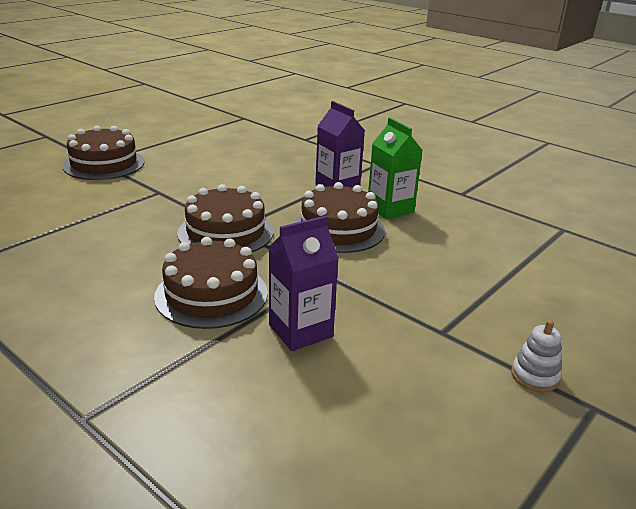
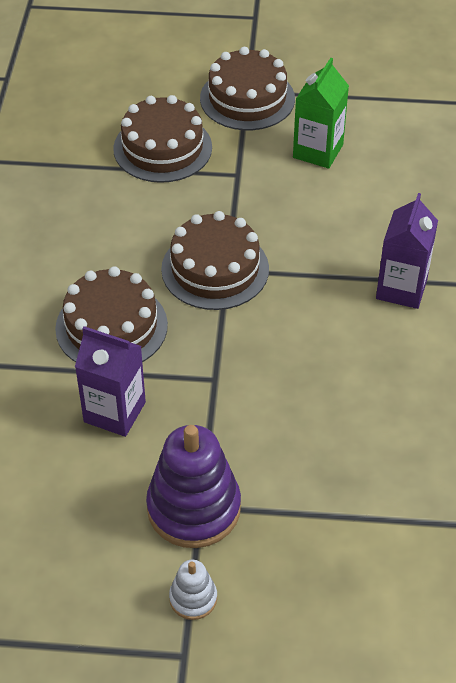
camera: 55 degrees right, 20 degrees up
brown cake [293,182,385,253] -> brown cake moved to [113,95,212,183]
green carton [368,117,423,219] -> green carton moved to [293,58,349,169]
none -> purple stacking toy [146,425,241,548]

